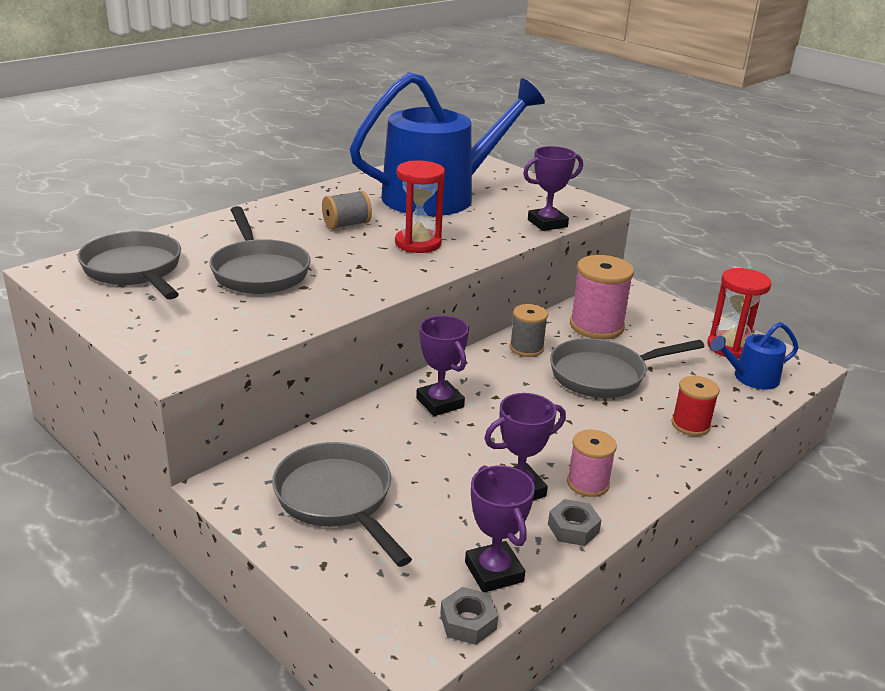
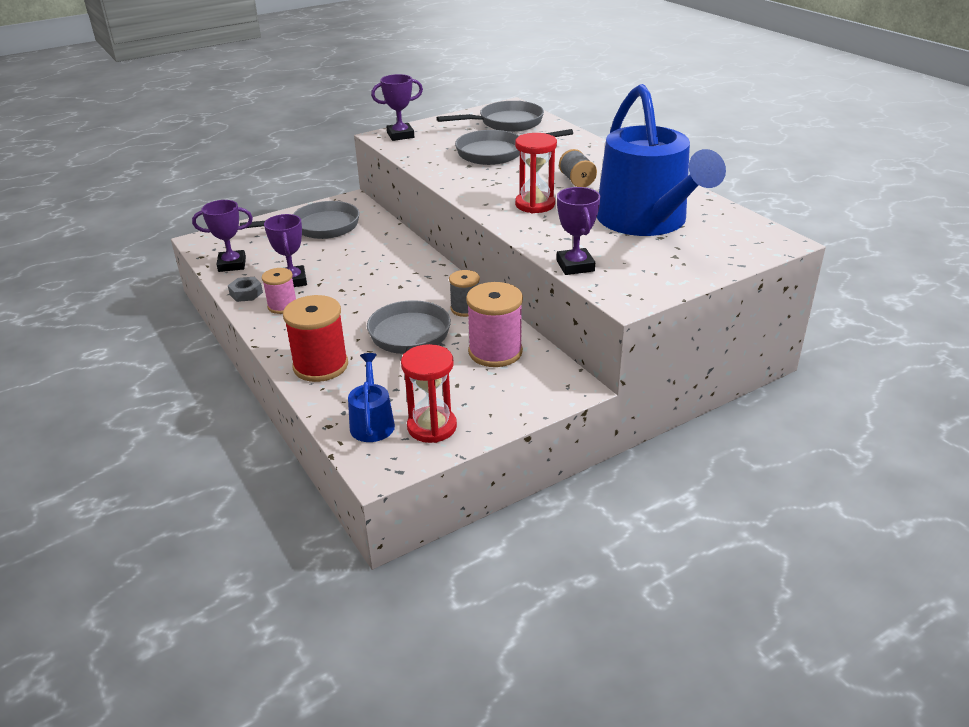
camera: 105 degrees right, 5 degrees up
purple trophy [416,315,469,416] -> purple trophy moved to [371,74,423,141]
grey nut [440,587,498,645] -> none
red spool [672,376,720,436] -> red spool [283,295,348,382], size x1.67

